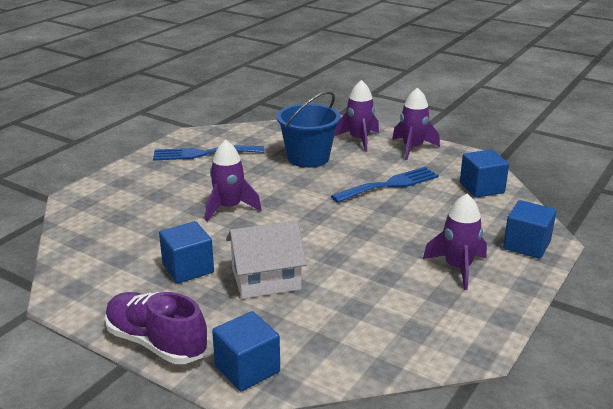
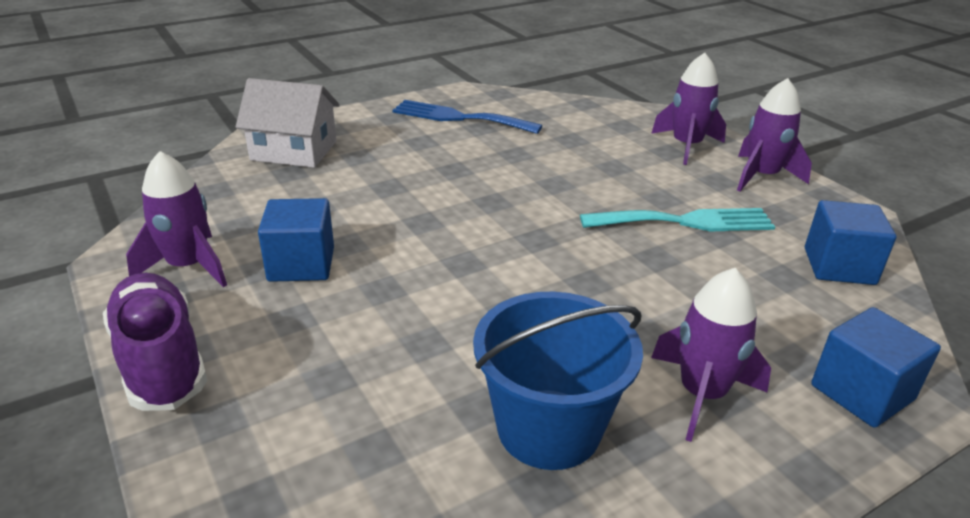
camera: 25 degrees right, 5 degrees up
purple rocket [205,140,261,221] -> purple rocket moved to [126,151,227,288]
blue cube [212,311,280,391] -> none
white house [226,220,307,299] -> white house moved to [236,78,340,168]
blue bucket [276,91,340,168] -> blue bucket moved to [473,292,643,470]
blue fork [331,167,439,203] -> turquoise fork [580,208,775,231]

